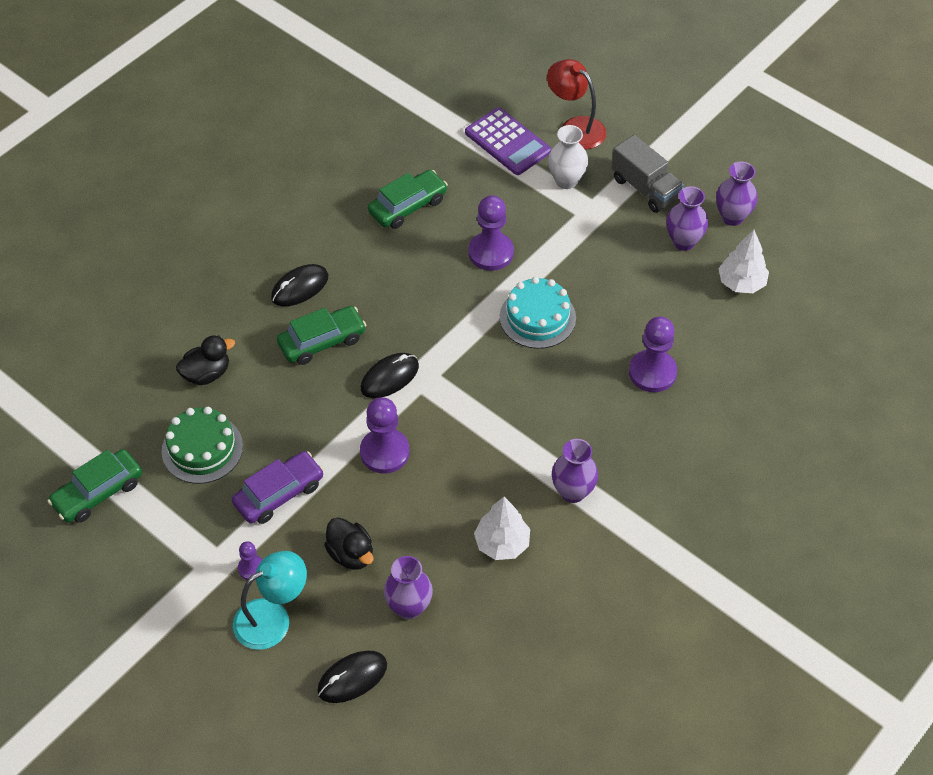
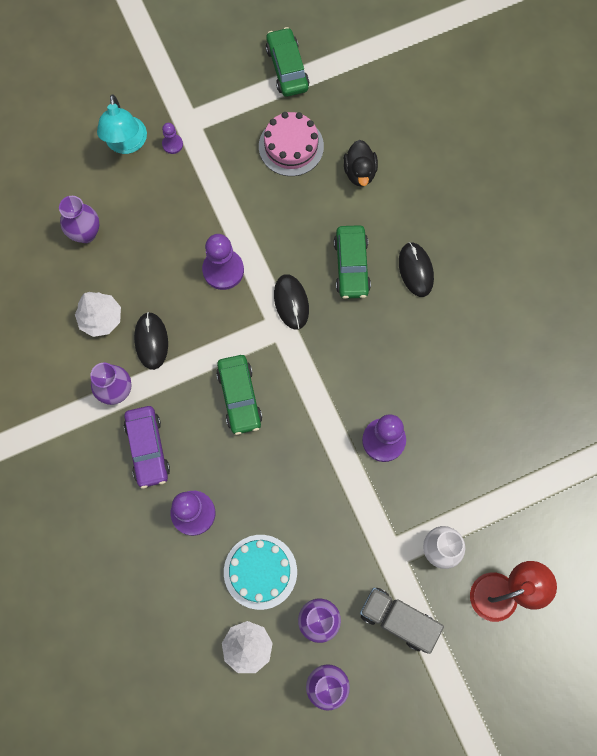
camera: 115 degrees right, 20 degrees up
green cake [162,407,243,484] -> pink cake [259,112,324,176]
purple car [232,451,324,524] -> purple car moved to [124,406,170,489]
black mouse [317,650,387,703] -> black mouse moved to [134,312,168,370]
black duck [324,517,373,570] -> none
green car [368,170,448,229] -> green car moved to [216,355,263,435]
purple calculator [465,107,551,175] -> none
turquoise cake [500,277,576,349] -> turquoise cake moved to [224,535,297,610]
grey truck [611,135,684,213] -> grey truck turned 45 degrees clockwise [360,588,444,654]

